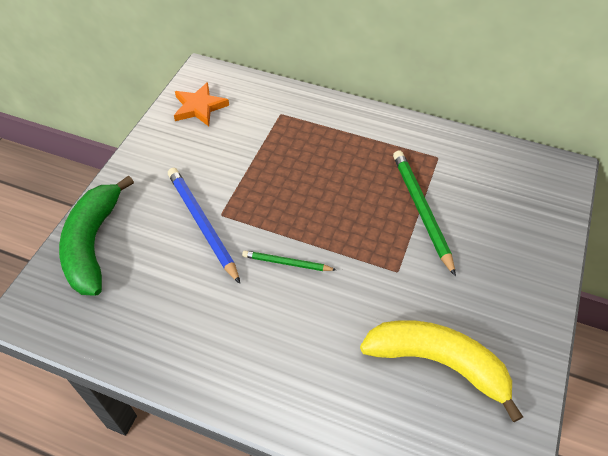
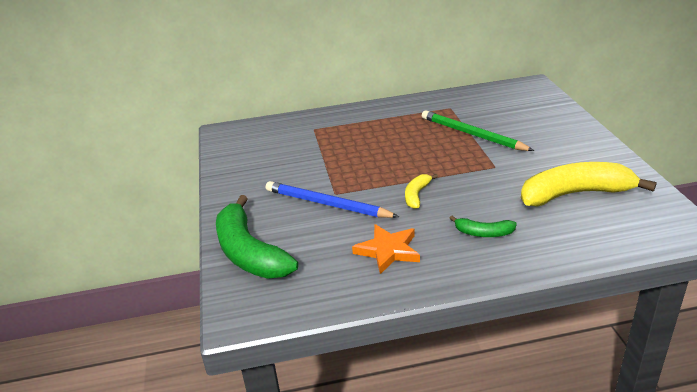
camera: 30 degrees left, 20 degrees down
orange star [174,82,229,126] -> orange star moved to [352,224,420,274]
green pencil [242,251,336,271] -> yellow banana [405,174,438,209]
none -> green banana [449,216,517,237]

